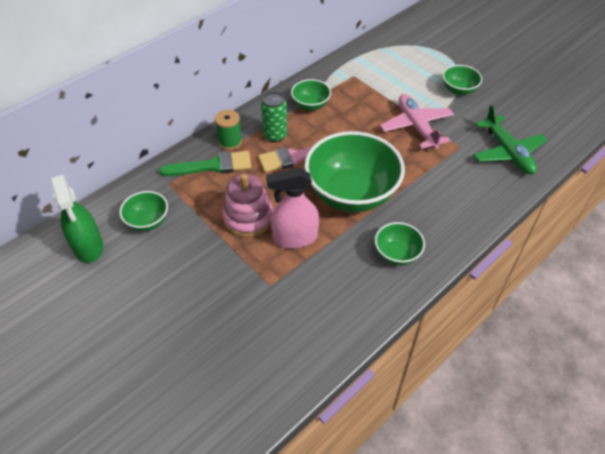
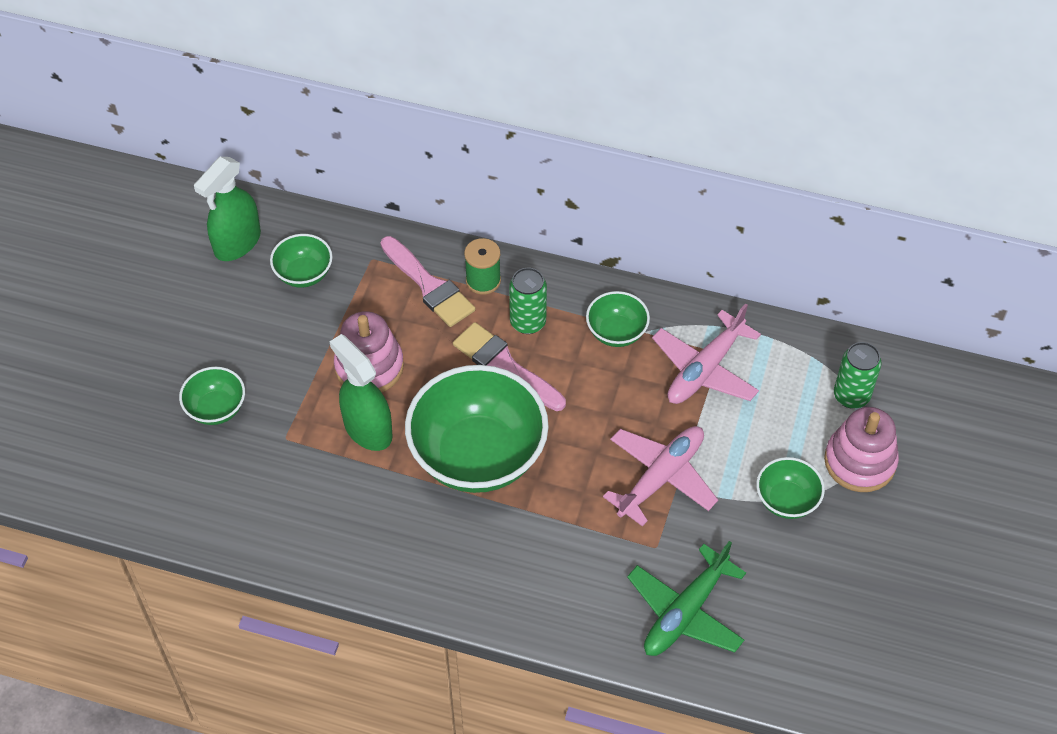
camera: 60 degrees right, 5 degrees up
green brush [159,151,252,176] -> pink brush [381,236,475,327]
pink spray bottle [266,168,319,249] -> green spray bottle [330,334,393,451]
green bowl [375,222,425,265] -> green bowl moved to [179,367,245,425]
none -> pink plane [652,303,761,404]
none -> pink stacking toy [824,407,899,492]
none -> green can [834,342,882,409]

